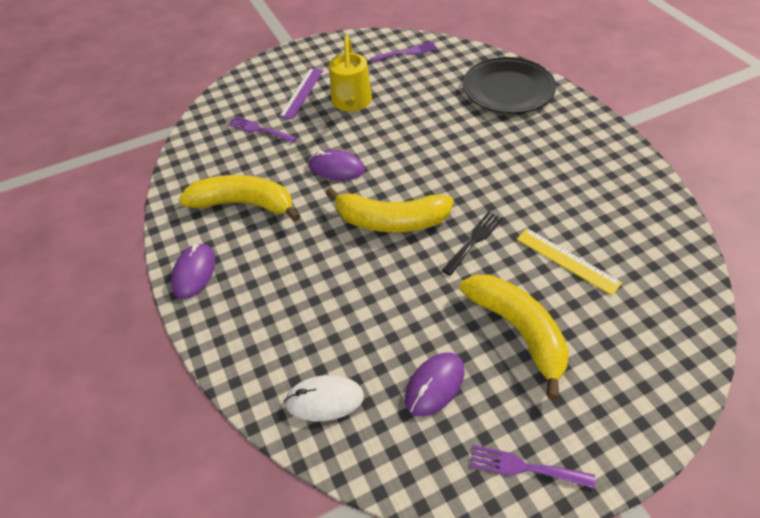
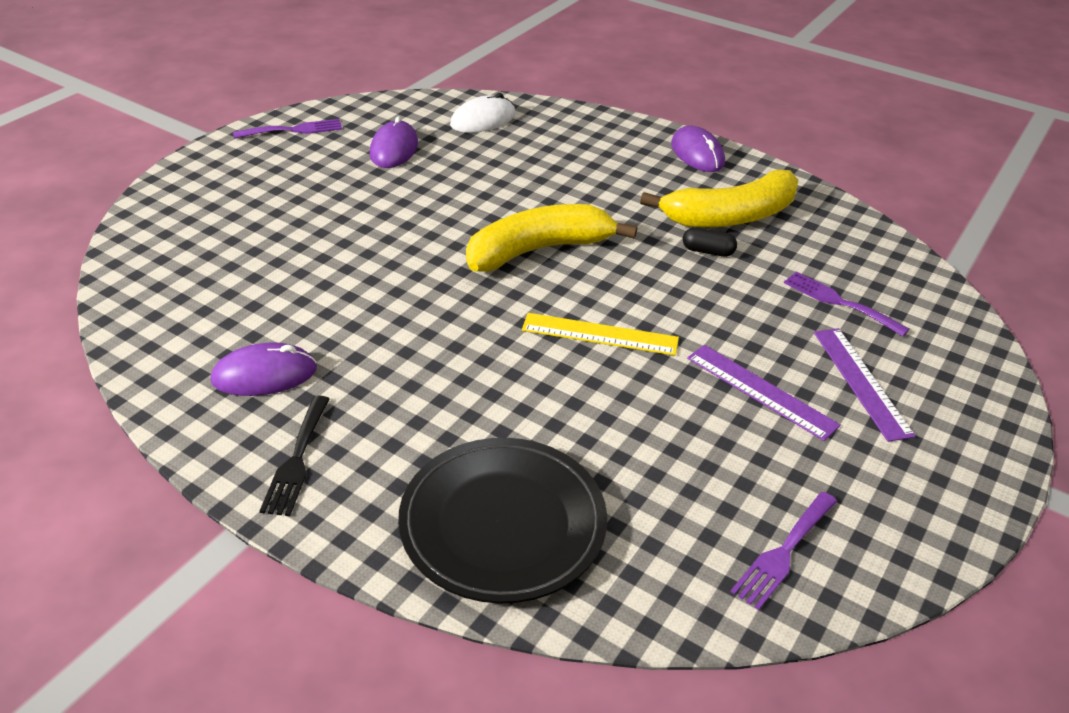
camera: 145 degrees right, 10 degrees down
purple fork [228,116,297,143] -> purple fork turned 135 degrees counterclockwise [784,271,910,336]
purple mouse [309,149,365,180] -> purple mouse moved to [211,342,317,396]
yellow watering can [329,35,372,111] -> purple ruler [687,345,841,441]
black fork [442,211,503,276] -> black fork moved to [260,395,329,516]
yellow banana [460,275,569,400] -> none
yellow ruler [516,228,622,295] -> yellow ruler moved to [522,313,679,356]
none -> black capsule [683,227,737,257]

